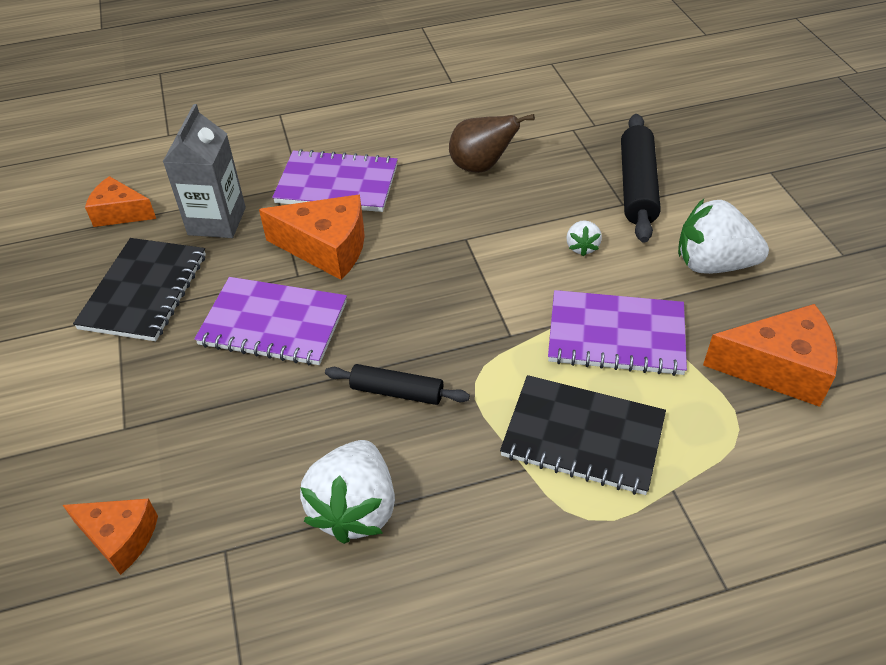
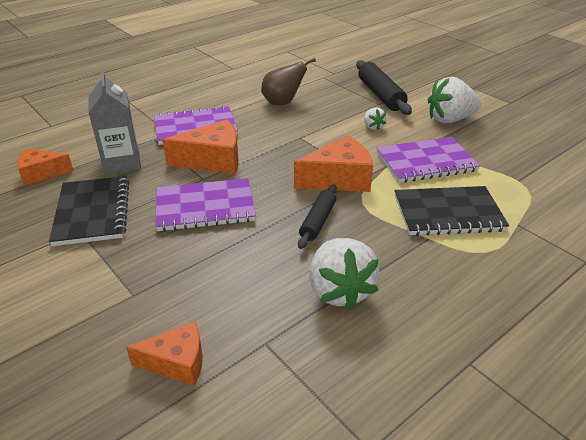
camera: 25 degrees left, 10 degrees down
black rolling pin [325,364,470,405] -> black rolling pin turned 60 degrees counterclockwise [298,184,337,249]
orange cheese [703,304,838,407] -> orange cheese moved to [294,135,373,192]

